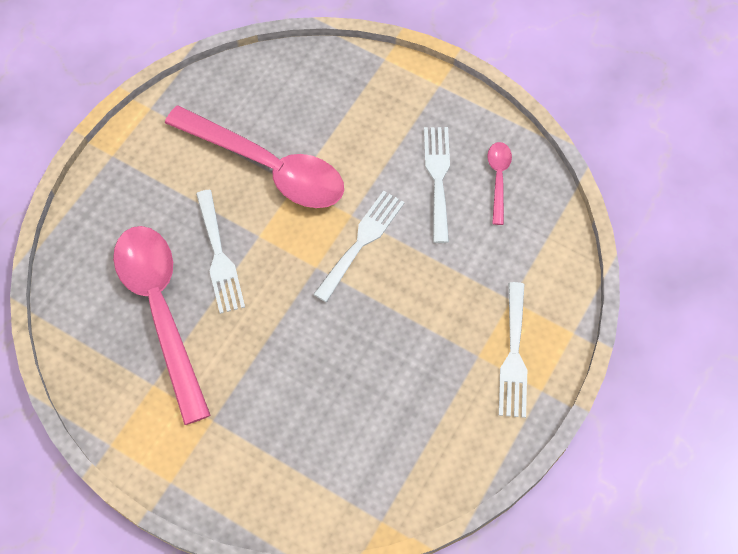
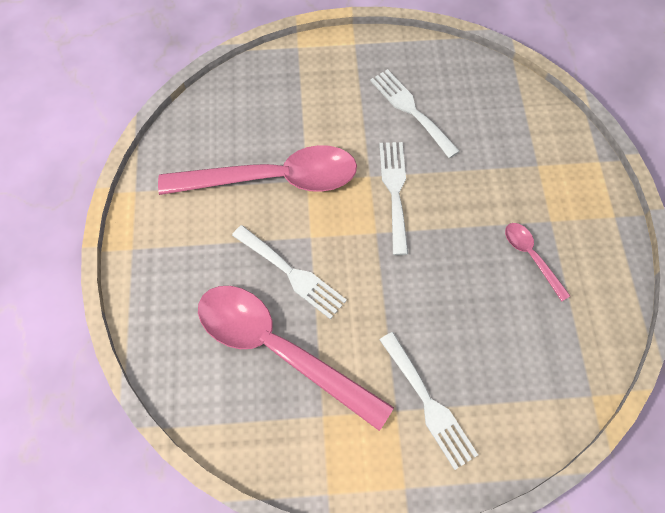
camera: 35 degrees left, 0 degrees up
pink spoon [487,142,512,225] -> pink spoon moved to [505,223,570,301]
white fork [499,282,527,418] -> white fork moved to [379,332,478,470]

